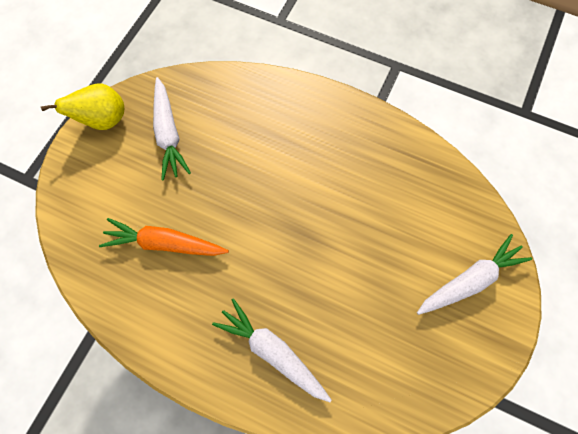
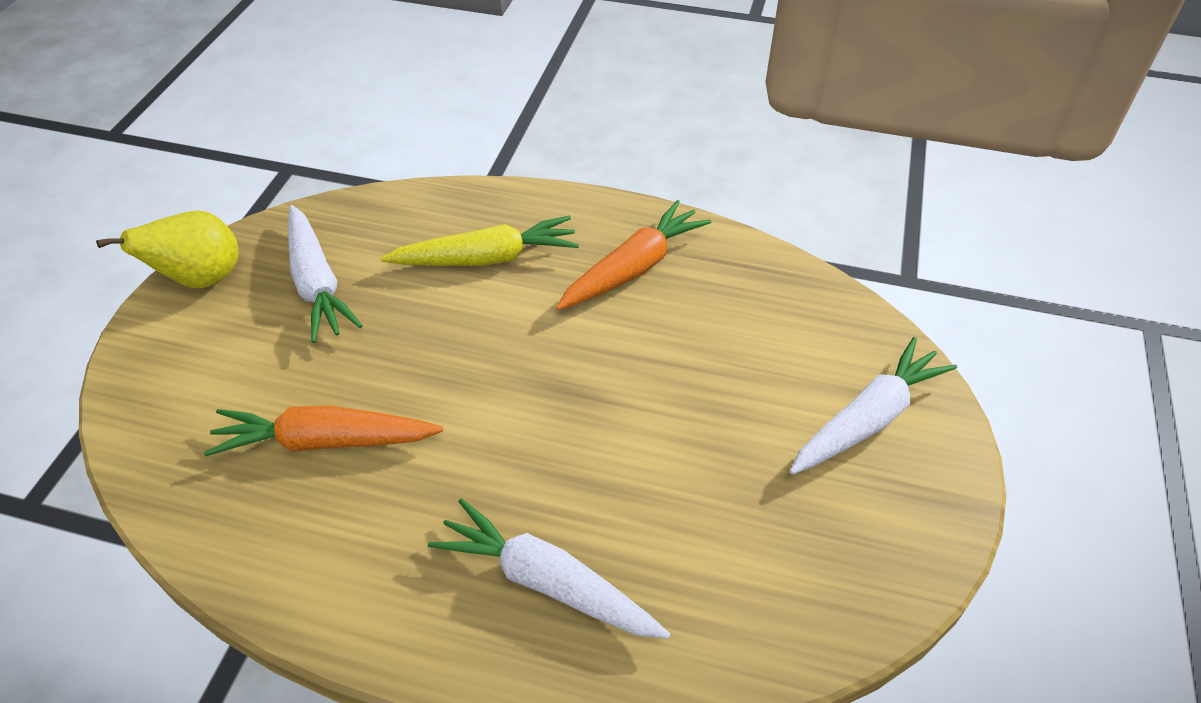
camera: 10 degrees left, 20 degrees down
none -> yellow carrot [381,216,579,266]
none -> orange carrot [556,200,711,310]

